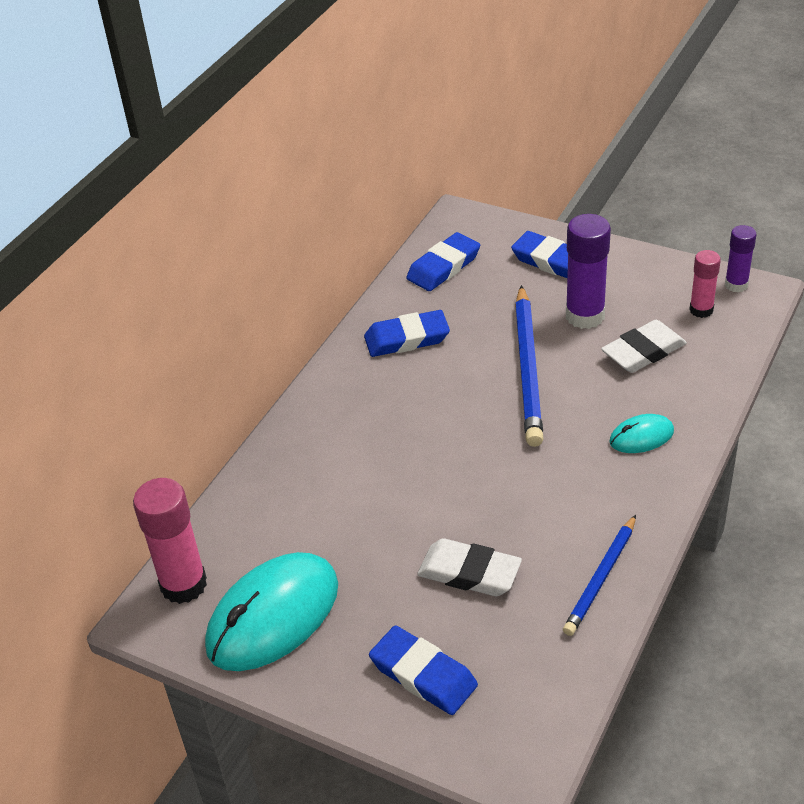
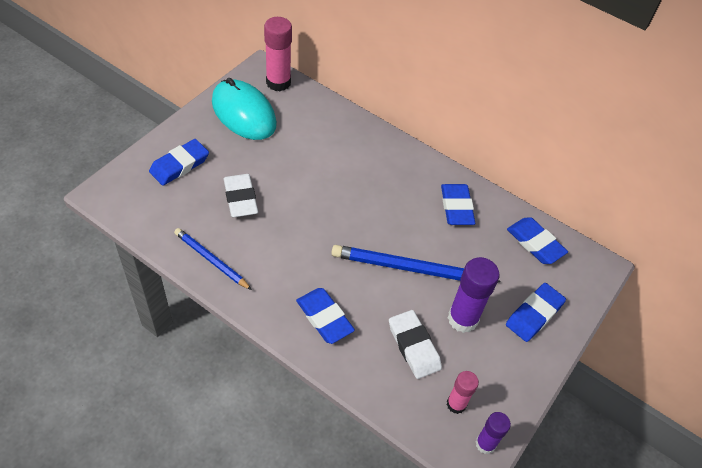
camera: 90 degrees right, 10 degrees up
white eraser [417,538,522,596] -> white eraser turned 45 degrees counterclockwise [224,174,258,217]
turquoise mouse [609,414,674,453] -> blue eraser [296,288,355,344]

